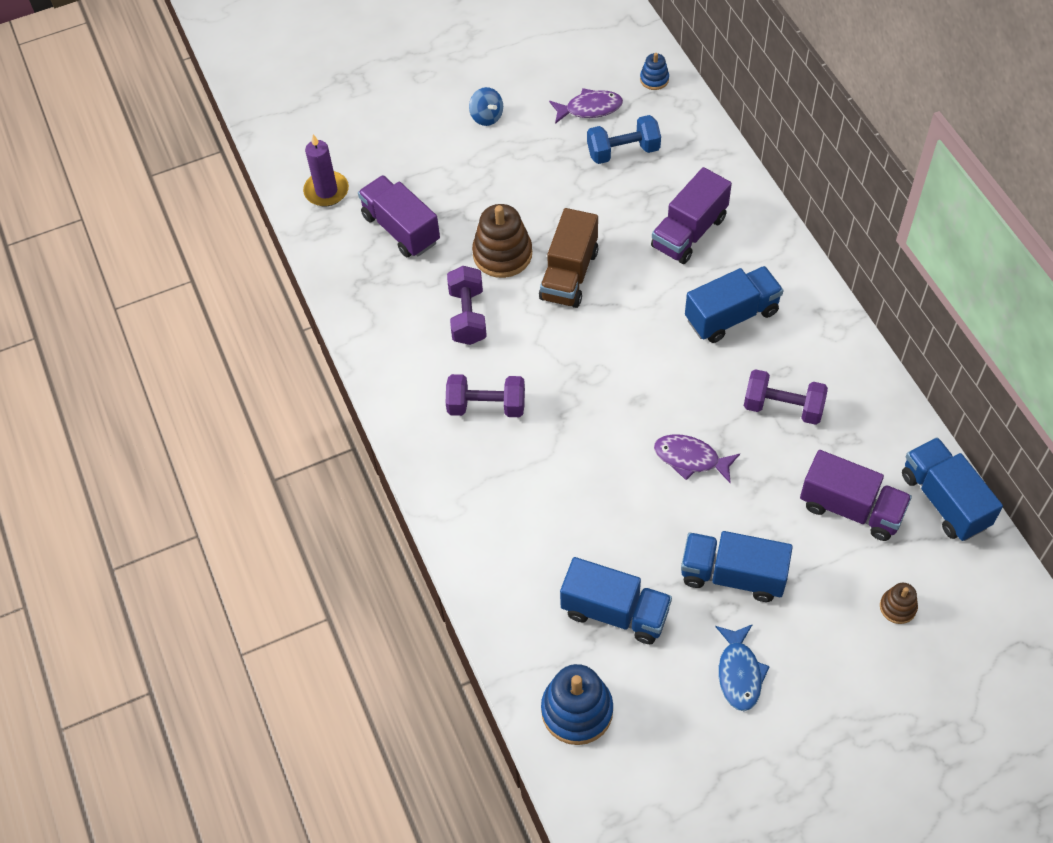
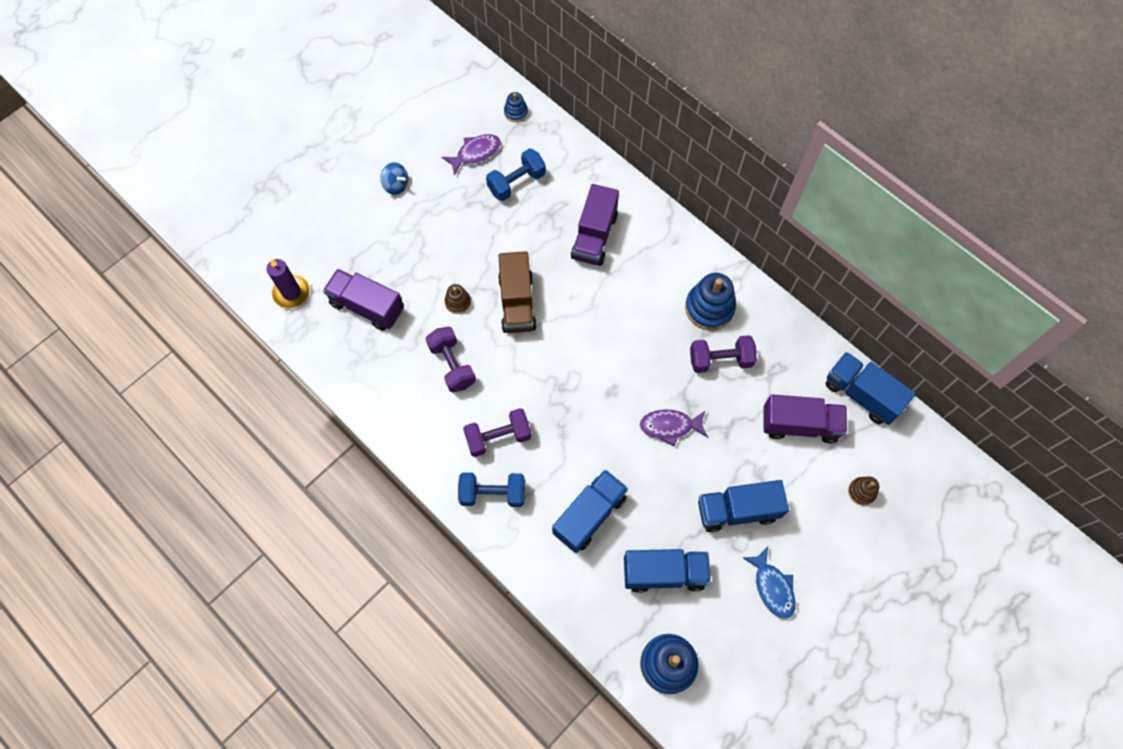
camera: 25 degrees left, 10 degrees up
brown stacking toy [472,204,532,278] -> brown stacking toy [445,284,471,314], size x0.52
blue truck [685,266,784,343] -> blue truck moved to [552,470,628,553]
none -> blue dumbbell [458,472,525,507]
none -> blue stacking toy [685,273,736,330]

